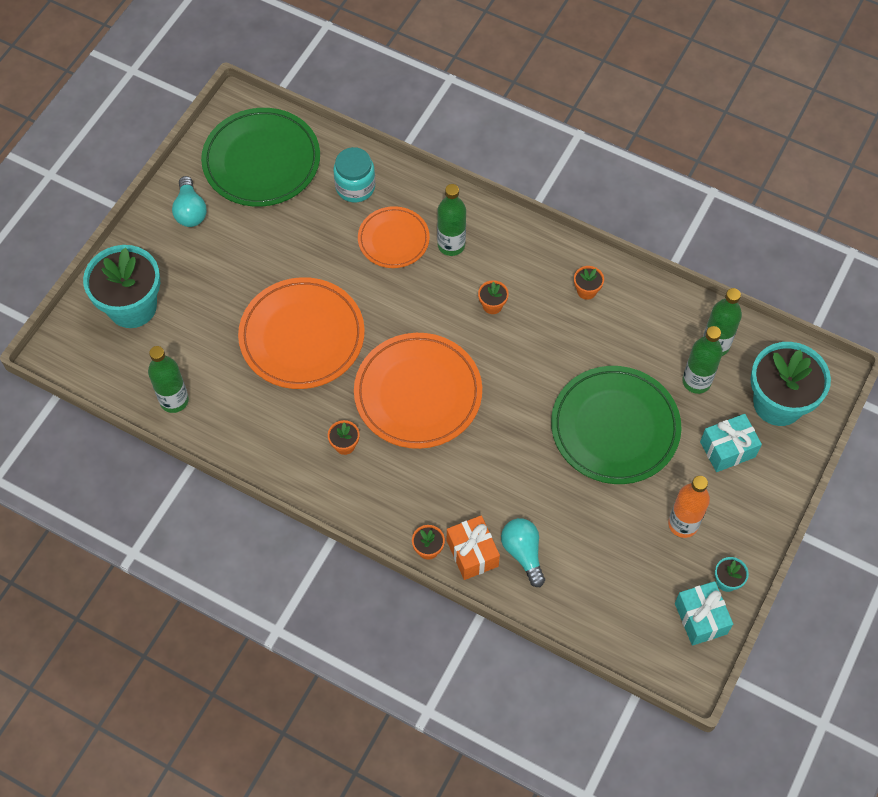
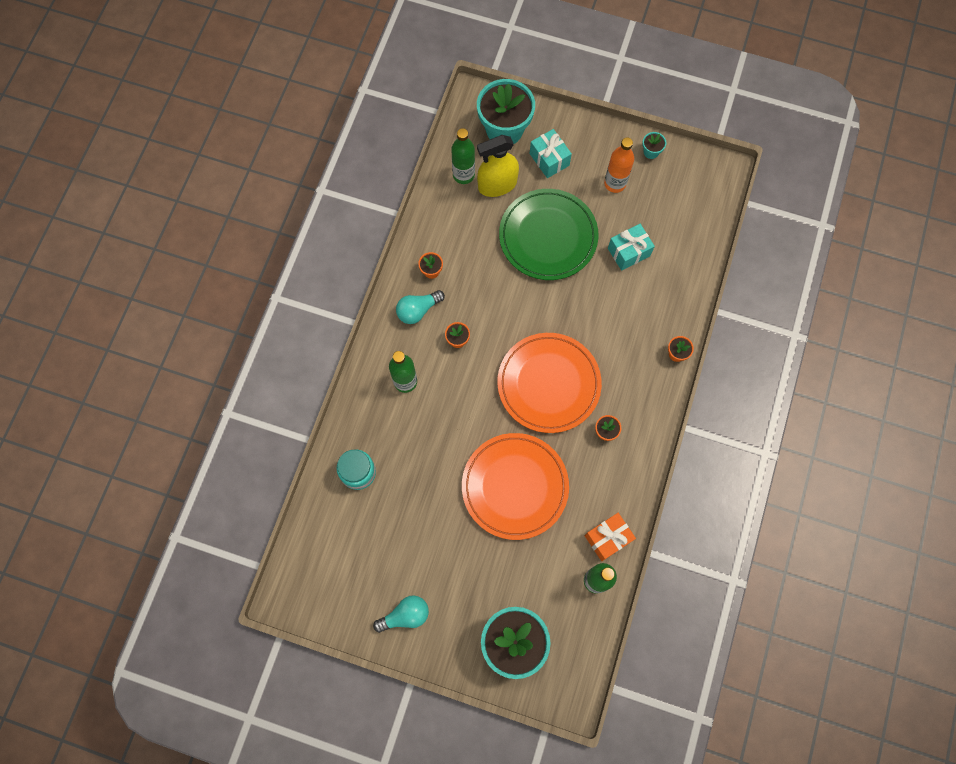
camera: 100 degrees left, 10 degrees up
green plate [201,108,320,207] -> none
orange plate [358,206,430,268] -> none
orange gift [447,515,500,580] -> orange gift moved to [585,513,636,561]
turquoise light bulb [501,518,545,587] -> turquoise light bulb moved to [396,290,445,324]
turquoise gift [675,581,733,646] -> turquoise gift moved to [608,224,655,271]
green bottle [682,326,723,394] -> yellow spray bottle [477,135,519,197]

